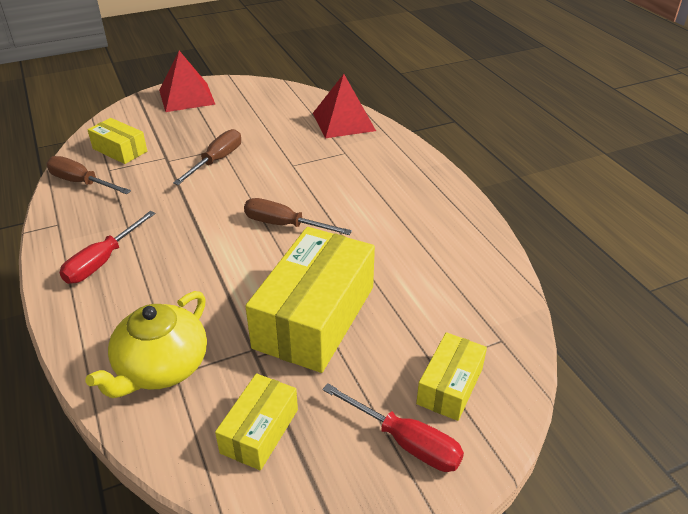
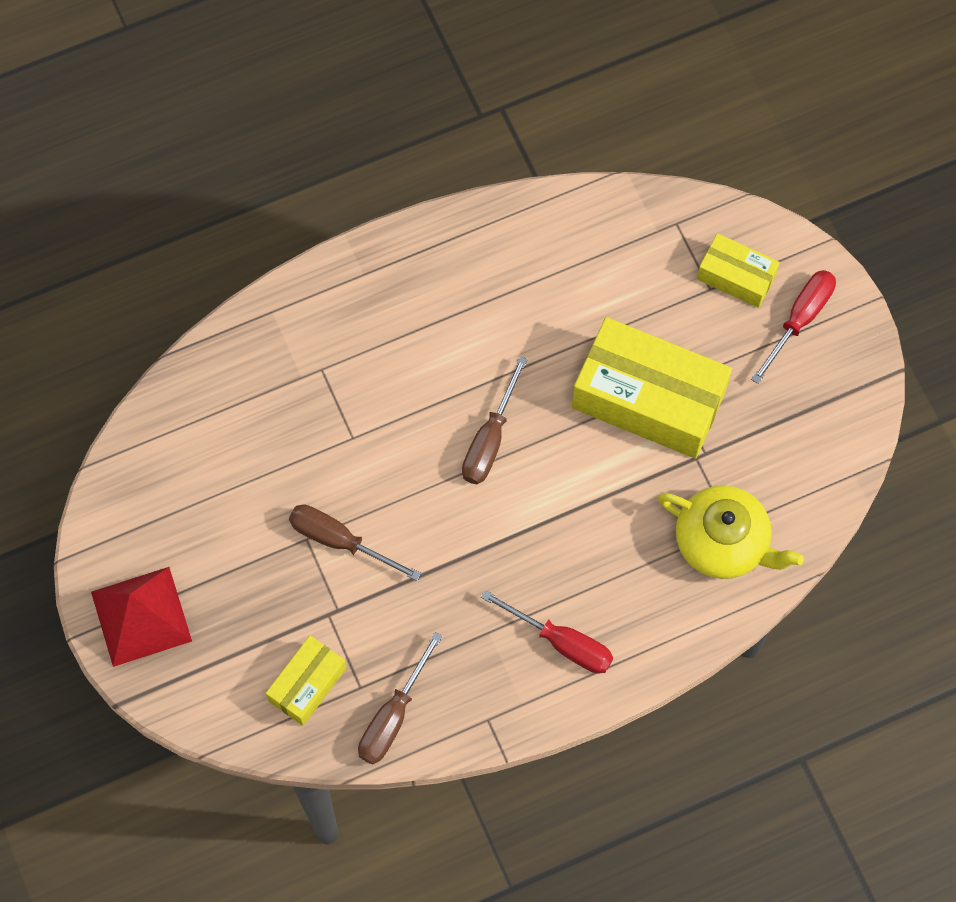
camera: 90 degrees left, 30 degrees up
yellow box [215,373,298,470] -> none
red pyramid [313,74,376,138] -> none

